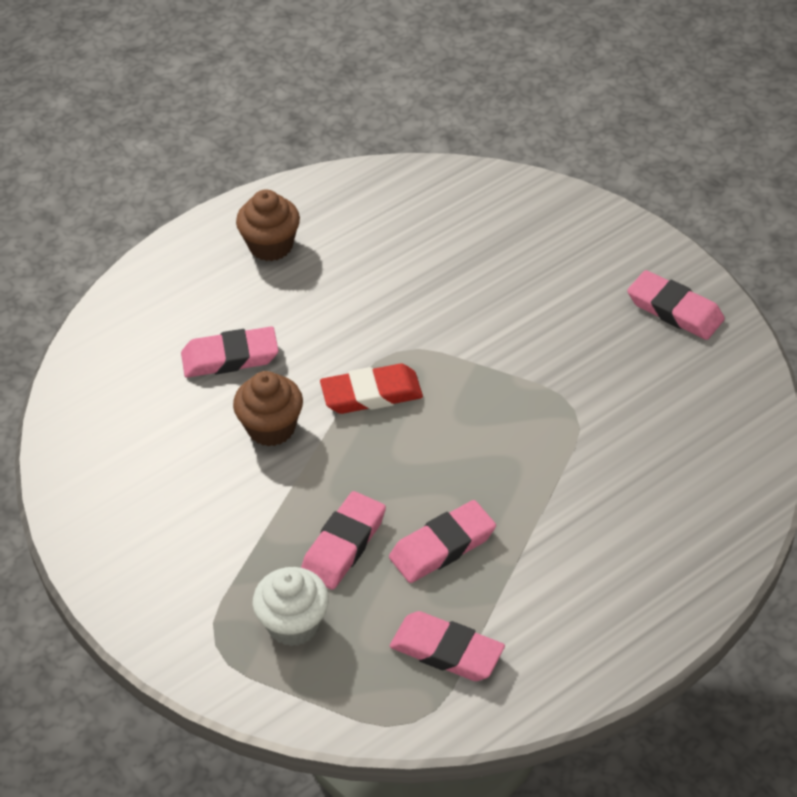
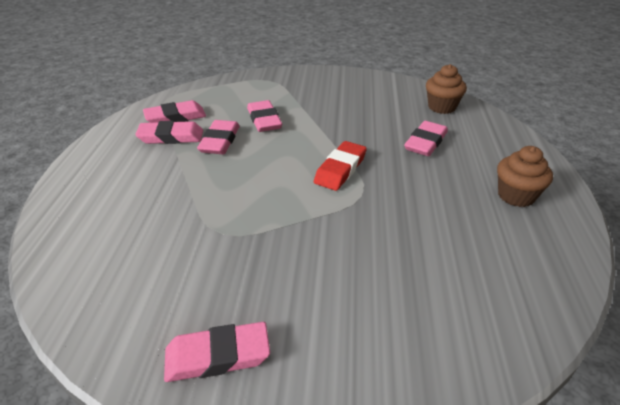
camera: 130 degrees right, 10 degrees down
brown cupcake [233,371,303,446] -> brown cupcake moved to [426,64,467,114]
white cupcake [253,567,329,646] -> none
none -> pink eraser [135,121,203,144]

